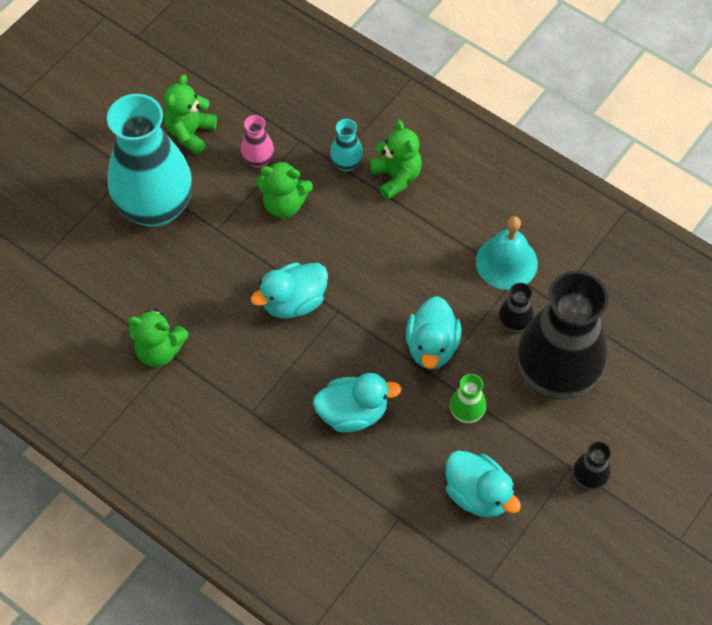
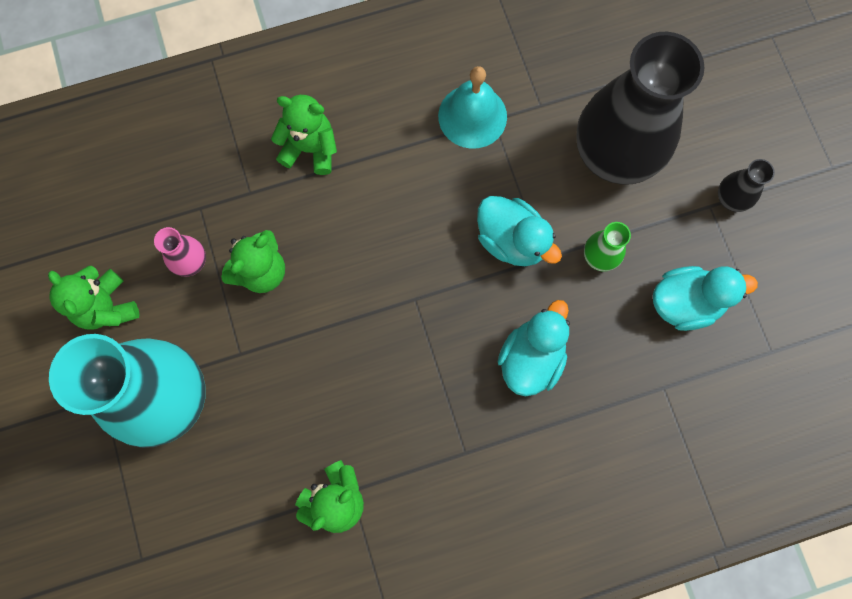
camera: 55 degrees left, 15 degrees up
turquoise duck [251,262,328,319] -> none
turquoise vase [330,119,363,171] -> none
black vase [498,283,534,333] -> none

